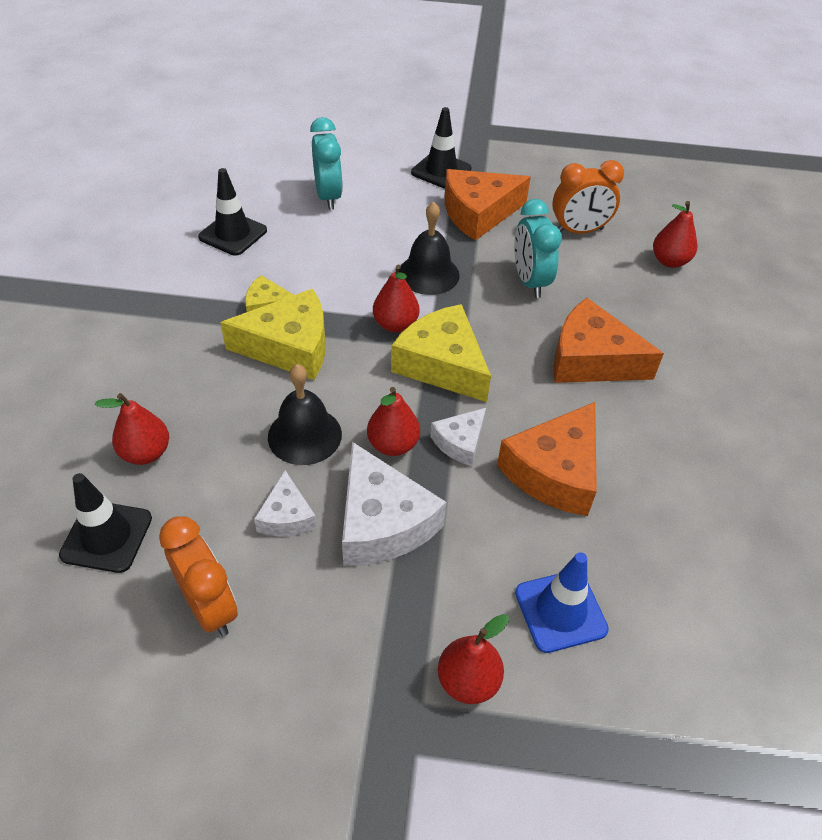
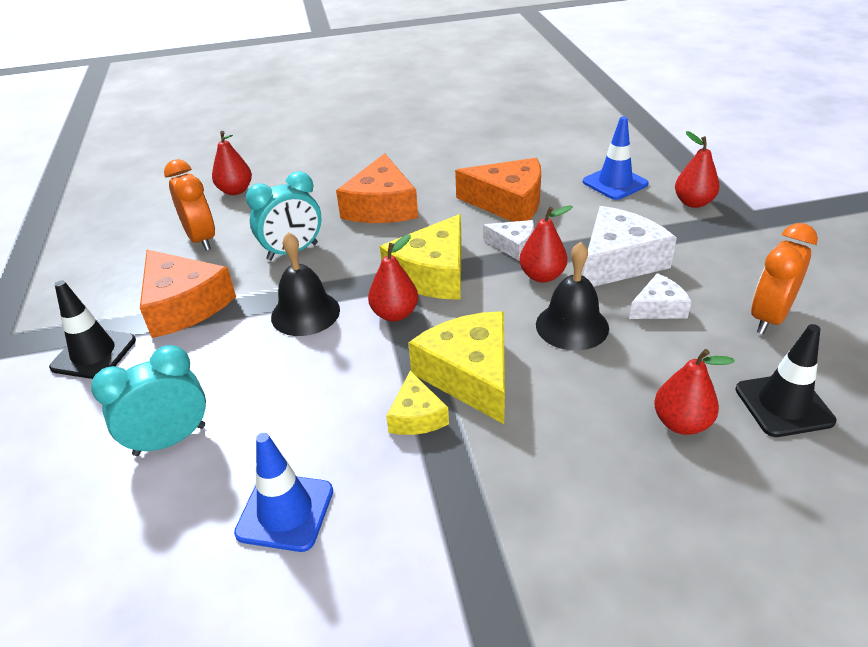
camera: 105 degrees left, 10 degrees down
black traffic cone [198,168,267,256] -> blue traffic cone [234,433,333,552]

